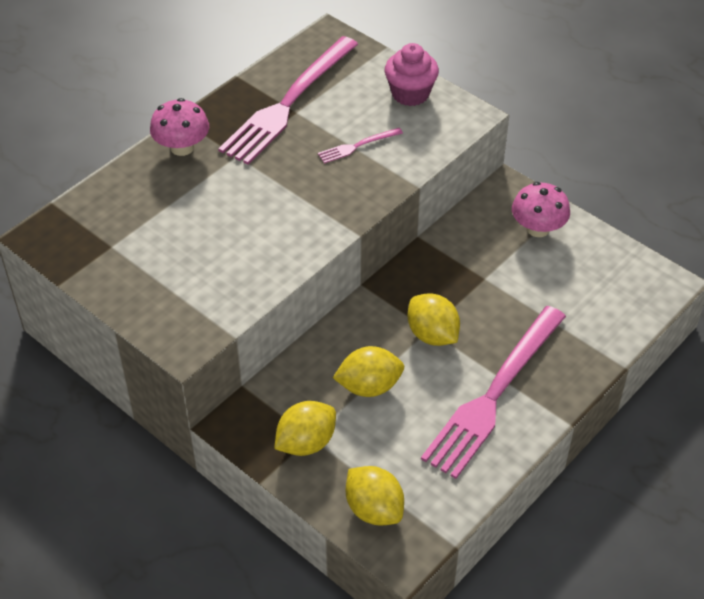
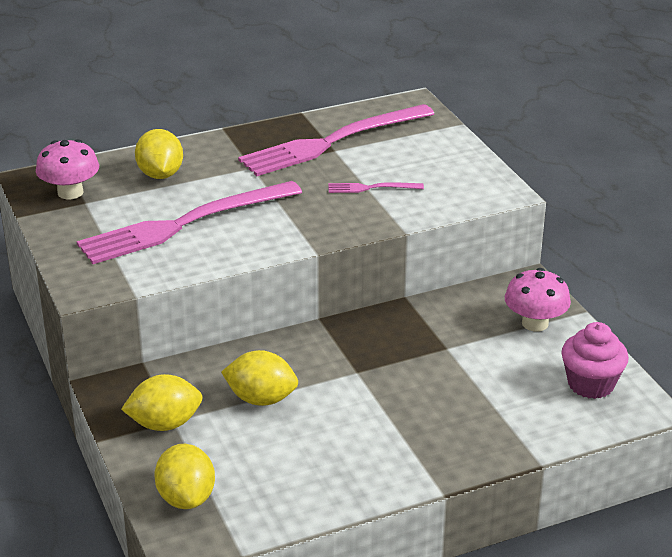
camera: 25 degrees right, 15 degrees down
pink mushroom [150,98,209,156] -> pink mushroom moved to [36,139,99,199]
pink cupcake [385,43,439,106] -> pink cupcake moved to [561,322,629,399]
yellow lemon [408,293,460,346] -> yellow lemon moved to [135,129,183,179]
pink fork [421,306,566,479] -> pink fork moved to [76,181,302,264]

